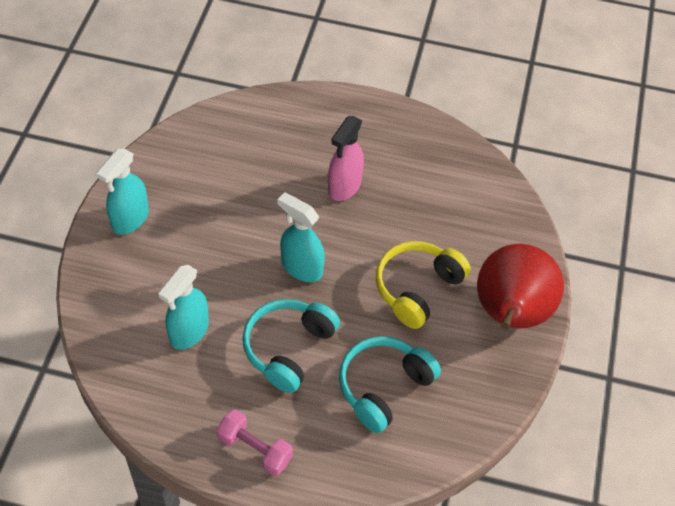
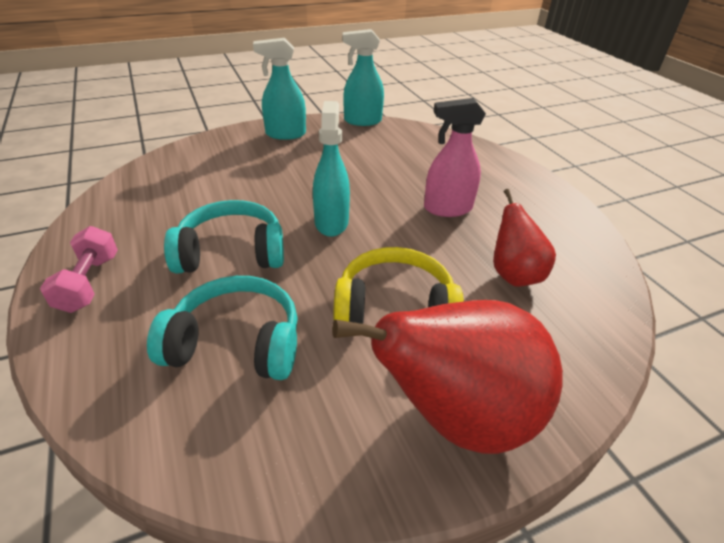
camera: 55 degrees right, 15 degrees down
turquoise spray bottle [158,265,209,350] -> turquoise spray bottle moved to [343,29,384,126]
none -> red pear [493,189,556,287]

